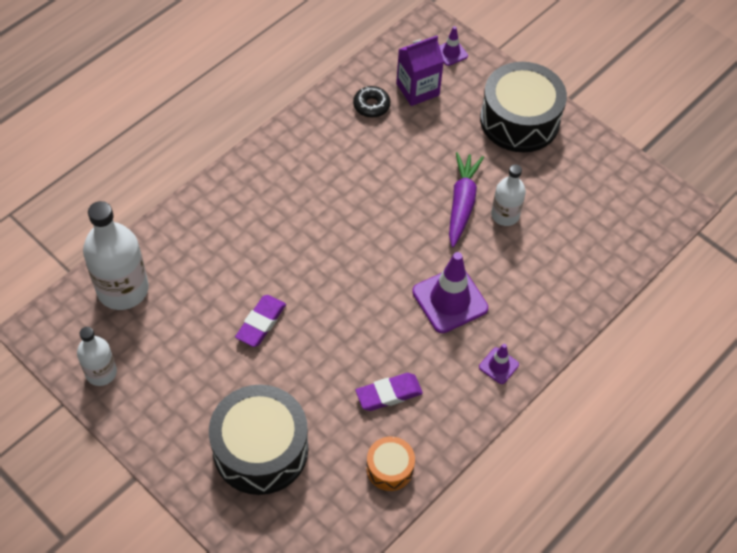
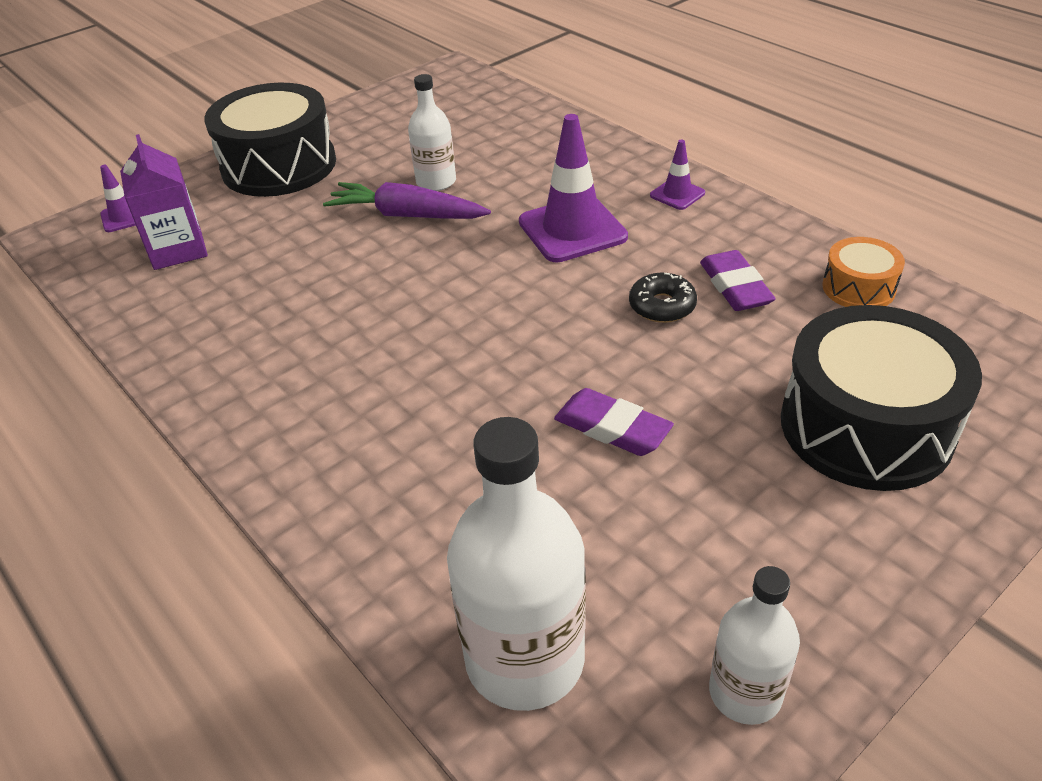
camera: 80 degrees left, 15 degrees down
black donut [353,86,390,118] -> black donut moved to [629,273,697,323]

